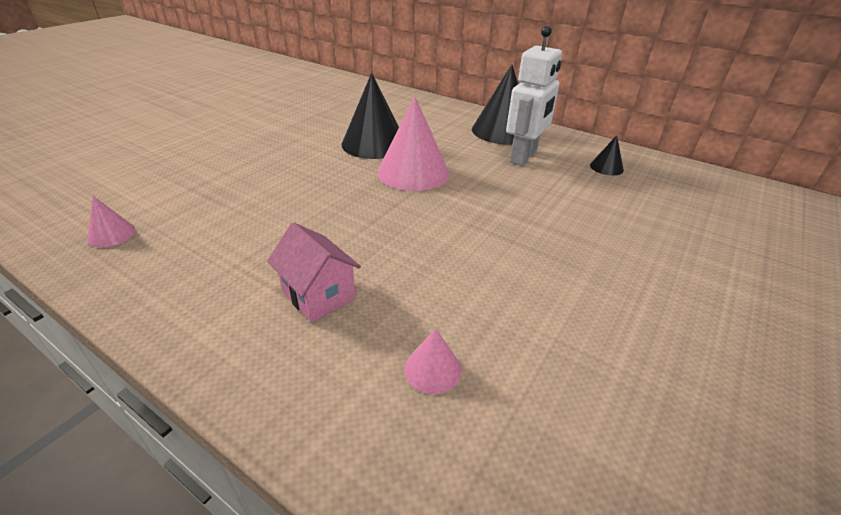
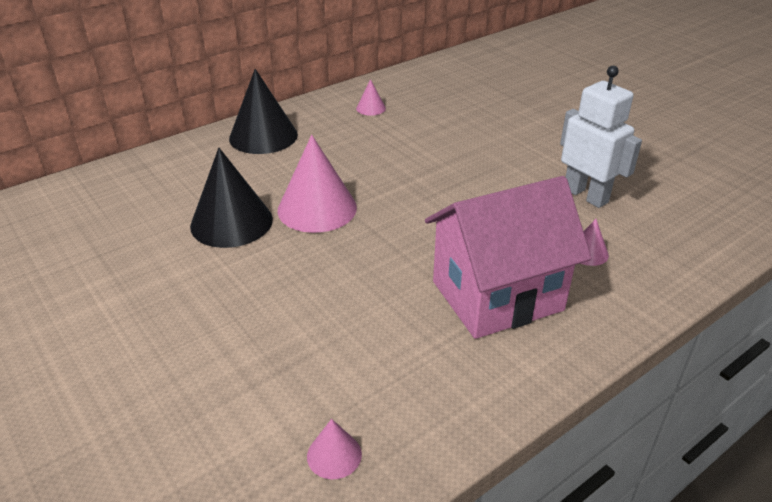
camera: 70 degrees left, 0 degrees up
pink house [267,222,361,322] -> pink house [425,176,592,339], size x2.01
white robot [506,26,562,166] -> white robot moved to [560,66,642,208]
black cone [590,135,624,176] -> pink cone [356,79,386,116]

